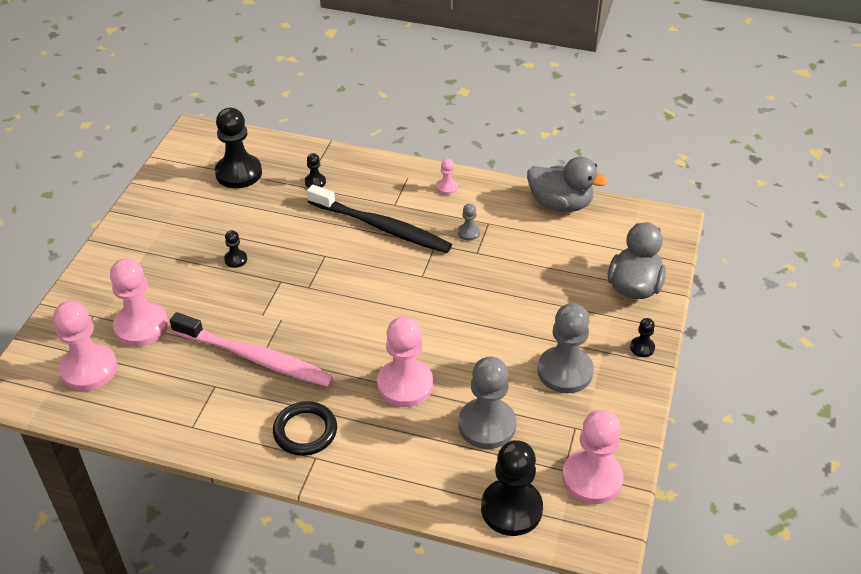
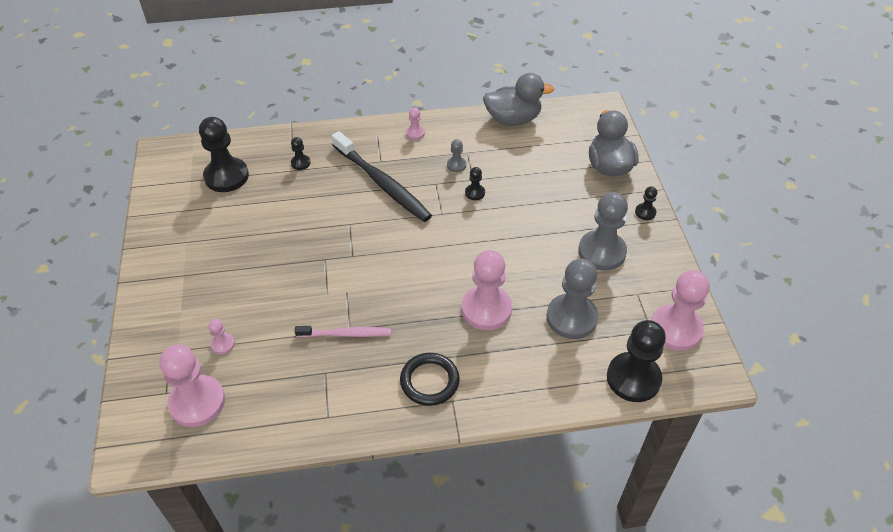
camera: 25 degrees left, 5 degrees up
pink pawn [110,258,168,347] -> pink pawn [208,319,235,354], size x0.45
pink toothbrush [170,312,335,387] -> pink toothbrush [295,326,391,337], size x0.56
black pawn [224,230,247,268] -> black pawn moved to [465,167,485,200]
black toothbrush [307,184,452,253] -> black toothbrush turned 45 degrees clockwise [332,131,432,222]

